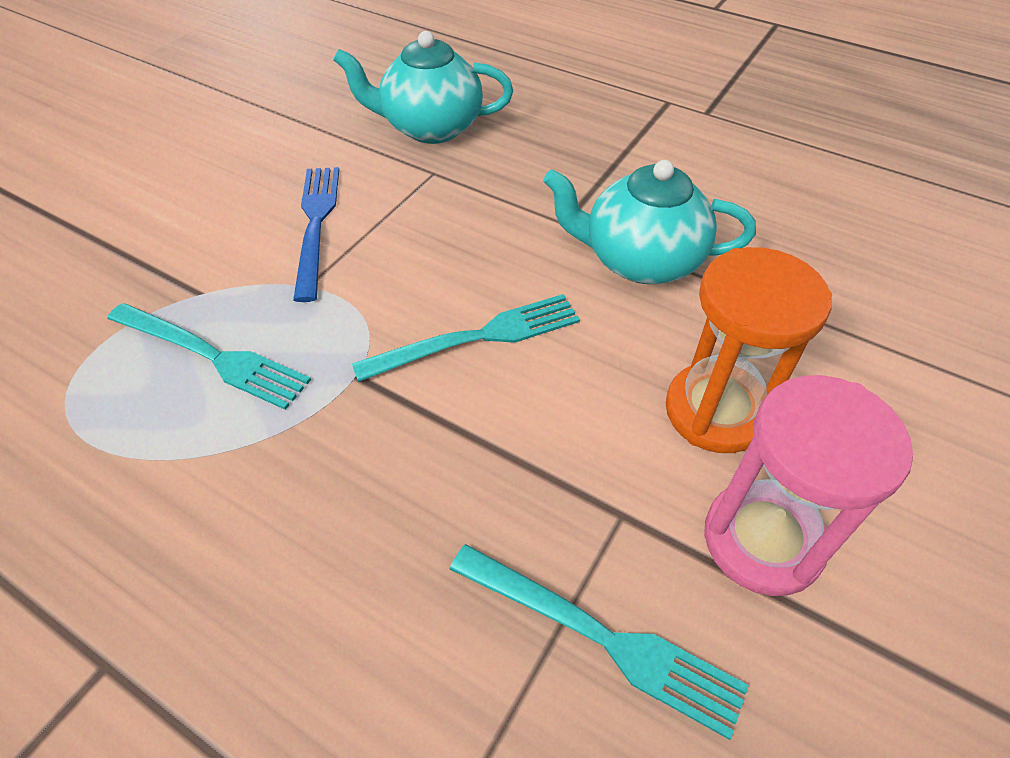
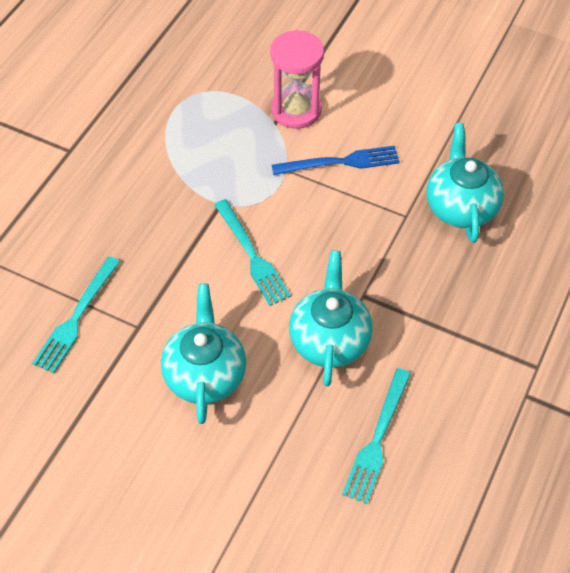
camera: 85 degrees right, 5 degrees up
turquoise fork [107,303,311,410] -> turquoise fork moved to [342,368,411,504]
orange hourglass [666,247,832,453] -> turquoise teapot [161,284,246,424]
pink hourglass [704,375,913,596] -> pink hourglass moved to [270,30,324,129]

